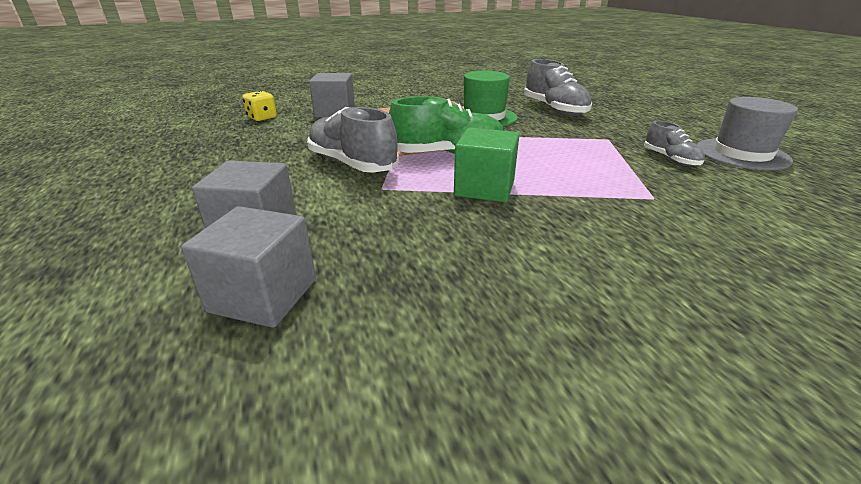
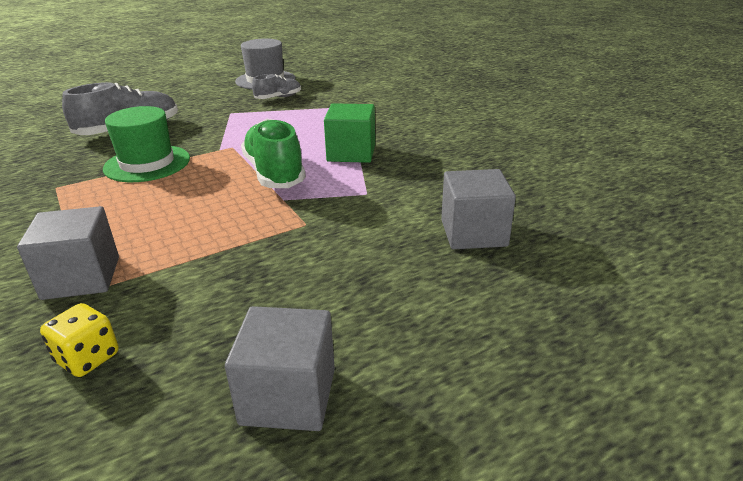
camera: 100 degrees left, 0 degrees up
grey cube [181,206,316,328] -> grey cube moved to [225,306,335,431]
grey shoe [307,107,399,172] -> none

